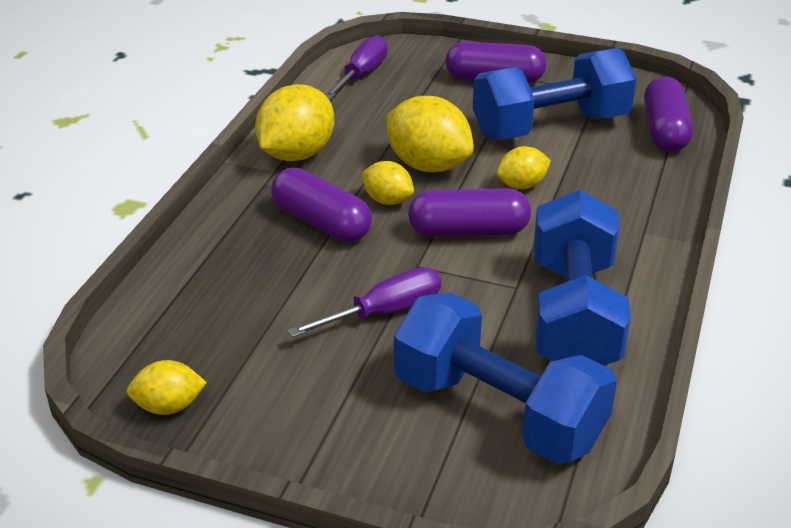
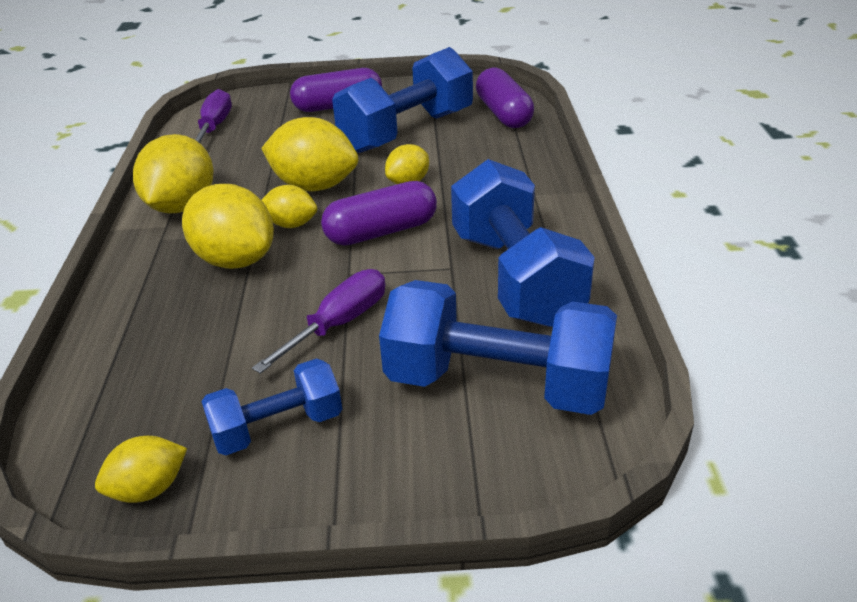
camera: 20 degrees left, 0 degrees up
purple capsule [271,168,372,242] -> yellow lemon [182,184,274,269]
none -> blue dumbbell [201,358,342,455]

